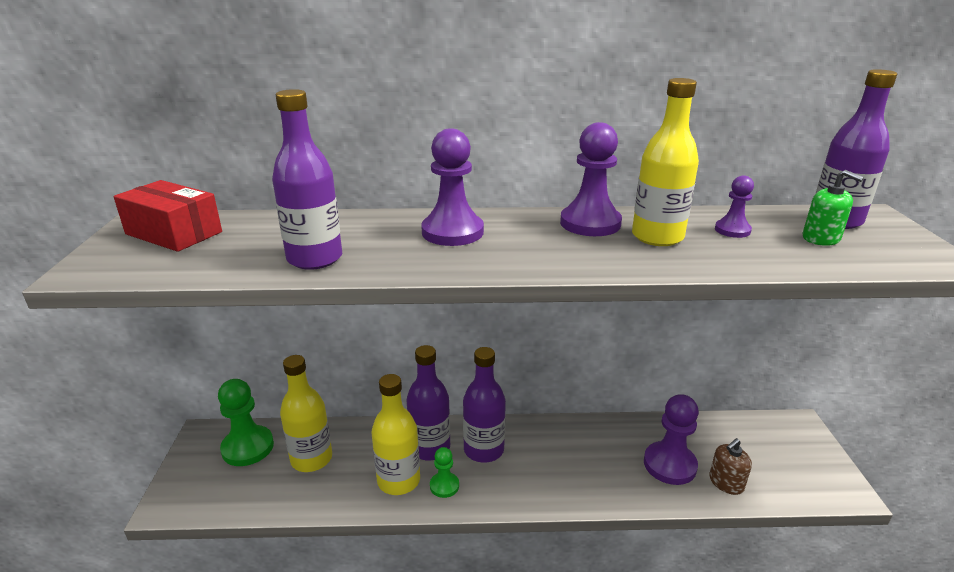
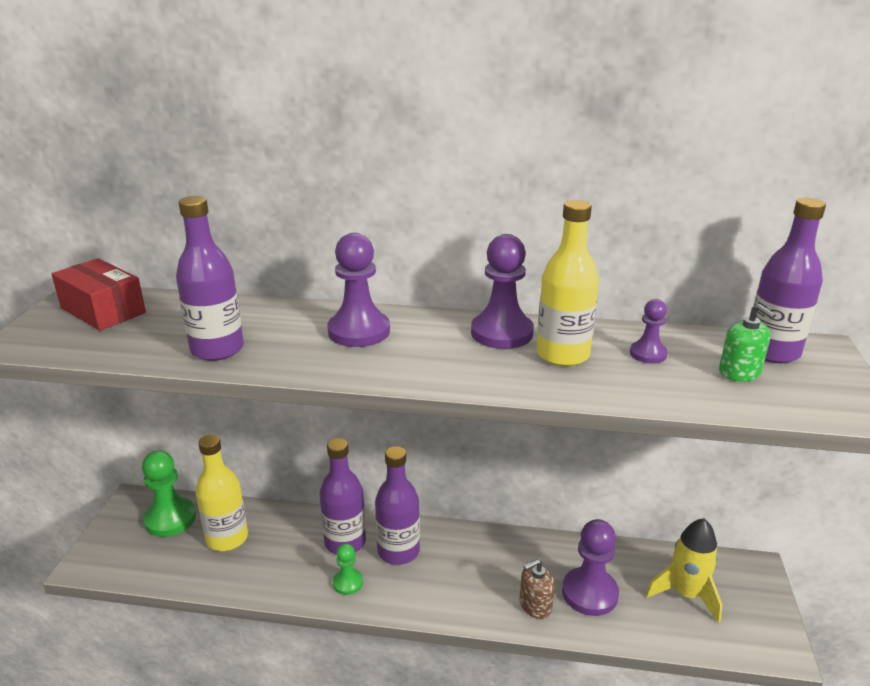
camera: 10 degrees right, 0 degrees up
yellow bottle [372,374,420,495] -> none
brown soap dispenser [709,438,752,495] -> brown soap dispenser moved to [519,559,555,619]
none -> yellow rocket [646,518,723,623]

